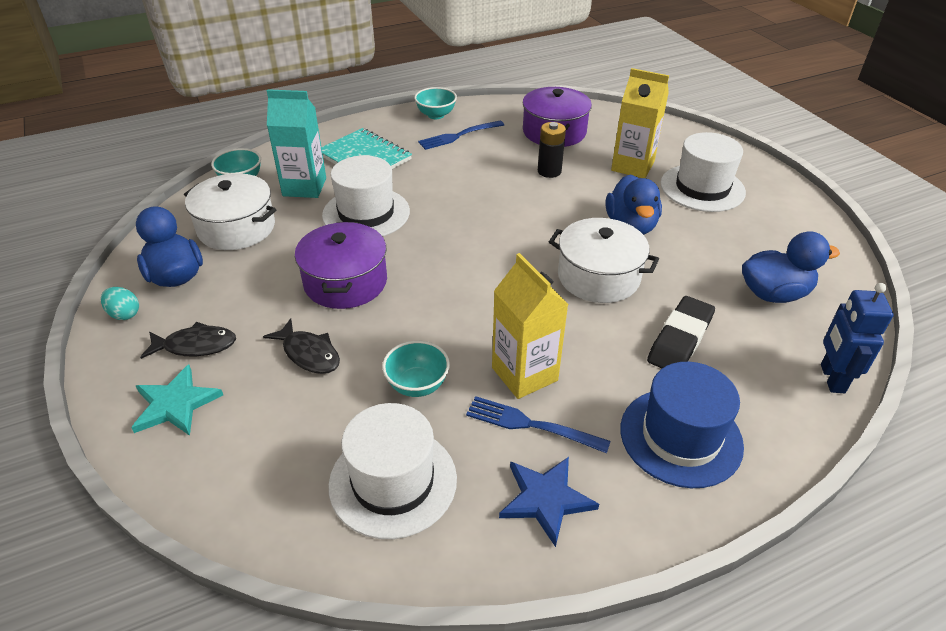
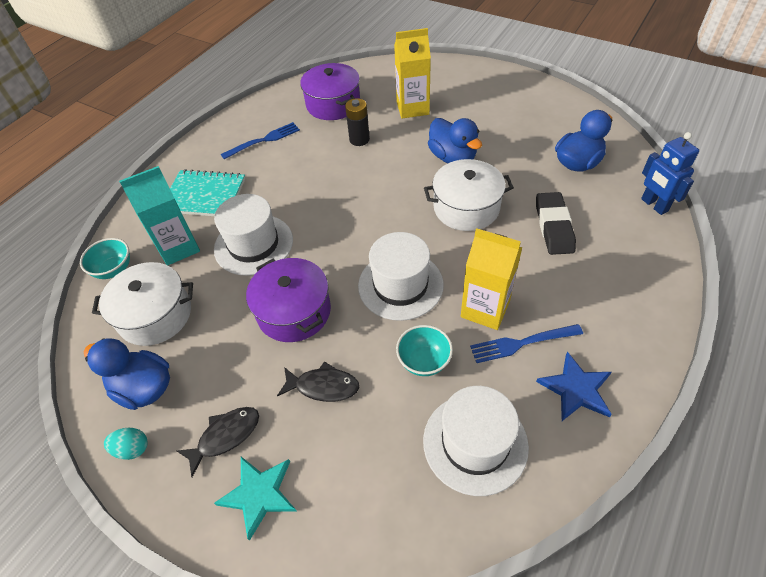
camera: 30 degrees left, 10 degrees up
turquoise bowl [414,87,457,119] -> none
blue fork [418,121,504,150] -> blue fork turned 150 degrees counterclockwise [221,122,300,159]
blue hat [620,362,744,488] -> none
white hat [660,132,746,212] -> white hat moved to [358,232,444,321]

